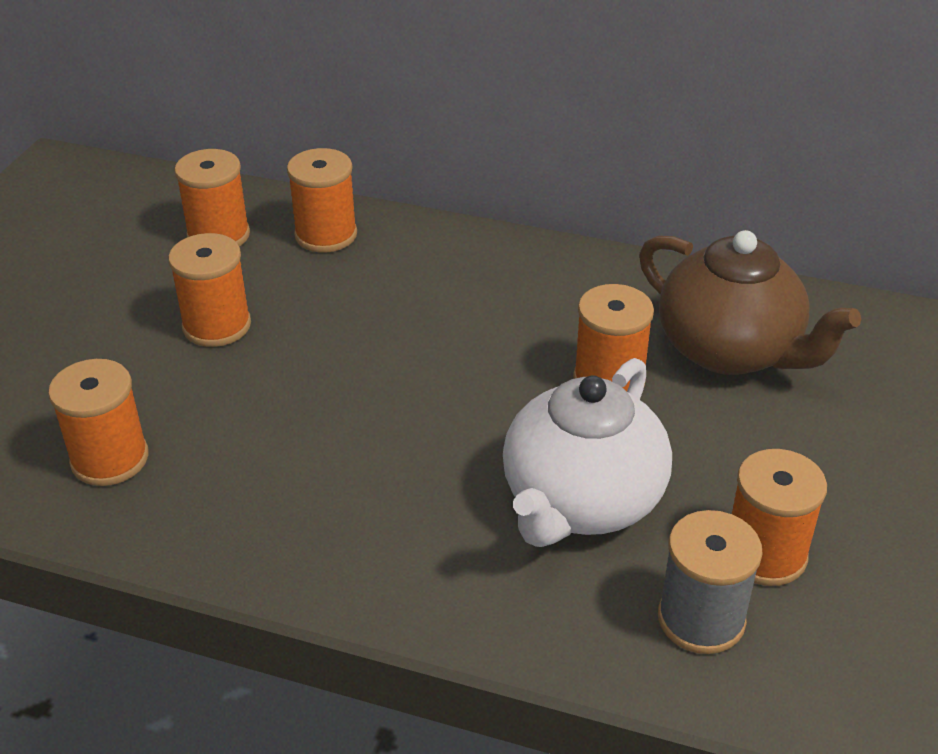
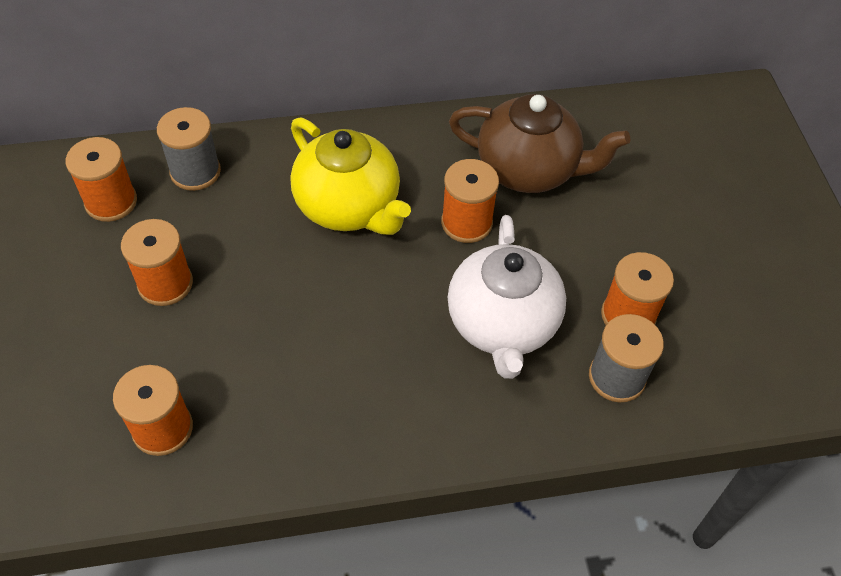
camera: 30 degrees left, 15 degrees up
orange spool [287,148,357,253] -> grey spool [157,107,221,191]
none -> yellow teapot [291,117,411,235]

